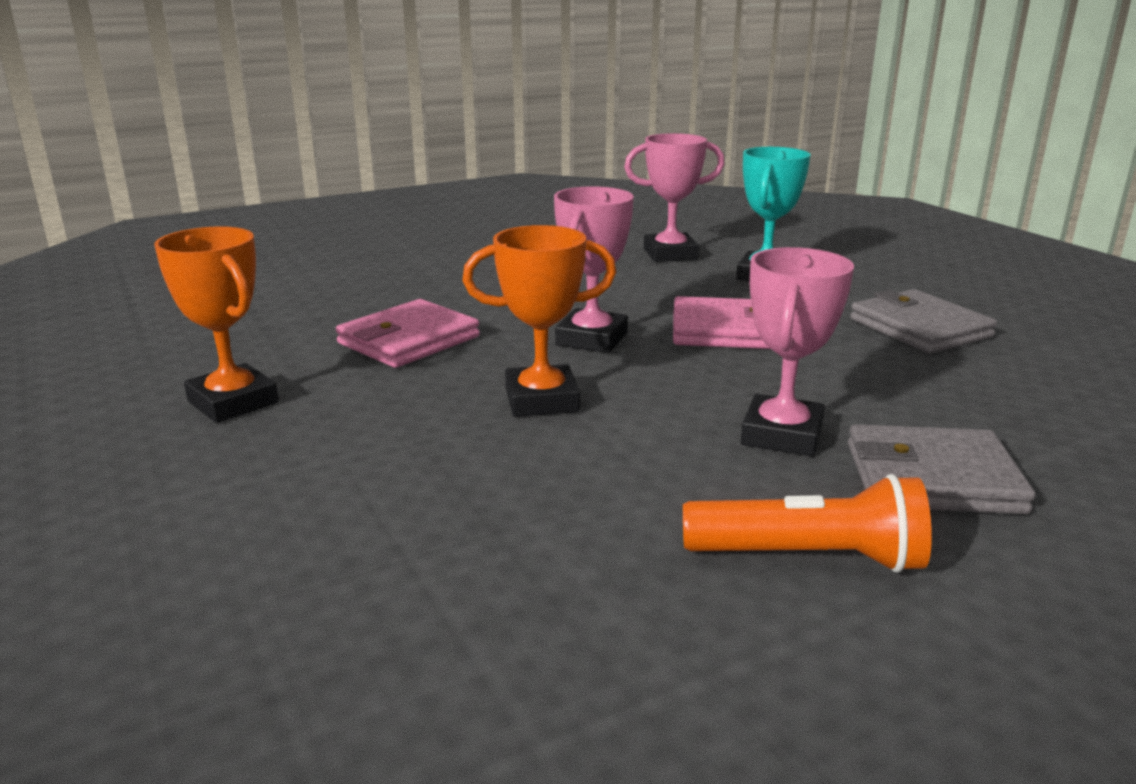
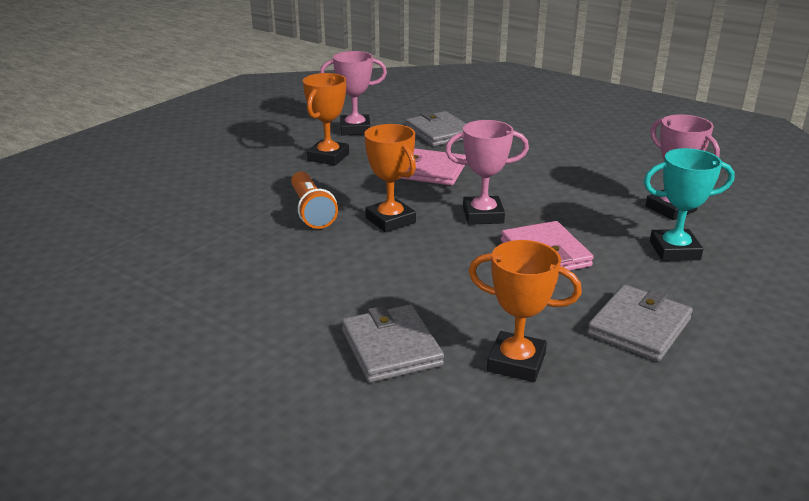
camera: 65 degrees right, 5 degrees up
orange flashlight [683,474,932,573] -> orange flashlight moved to [291,171,338,229]
pink trophy [741,247,854,456] -> pink trophy moved to [320,51,387,135]
none -> grey wallet [406,111,466,146]
none -> orange trophy [469,240,582,382]

